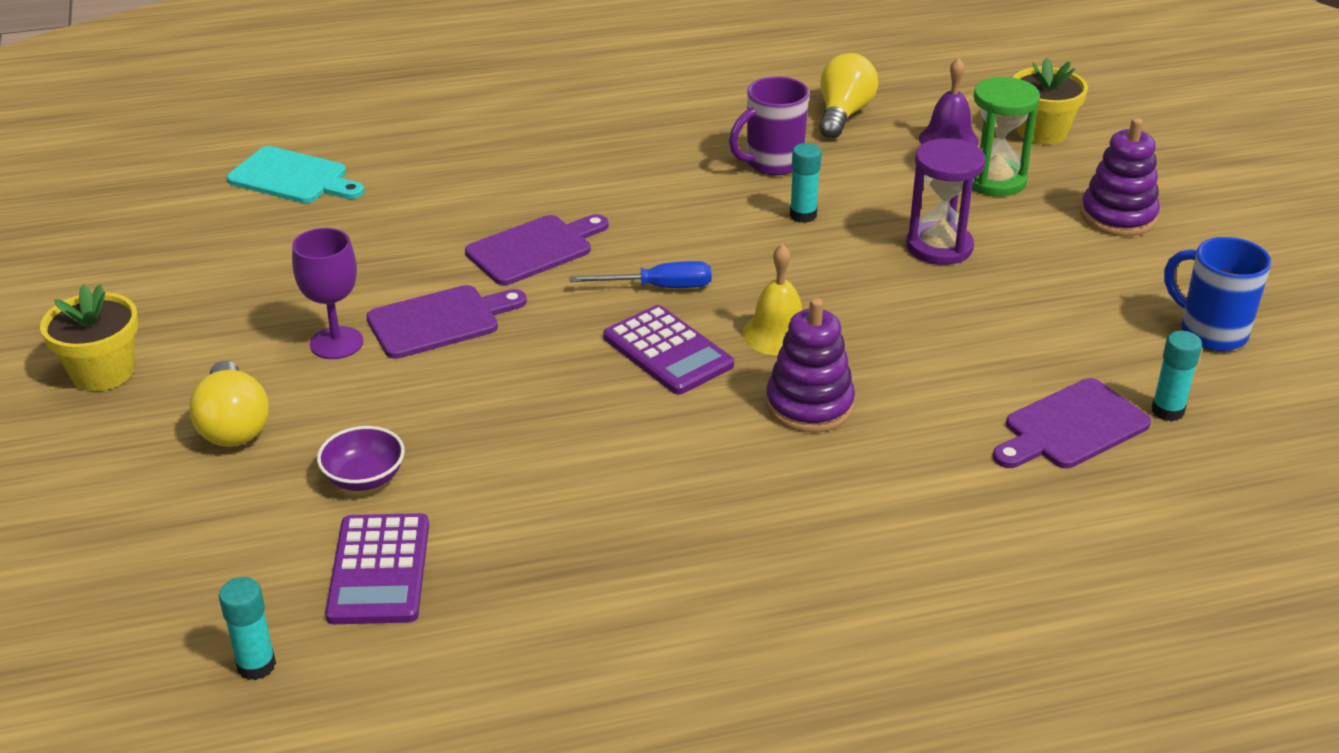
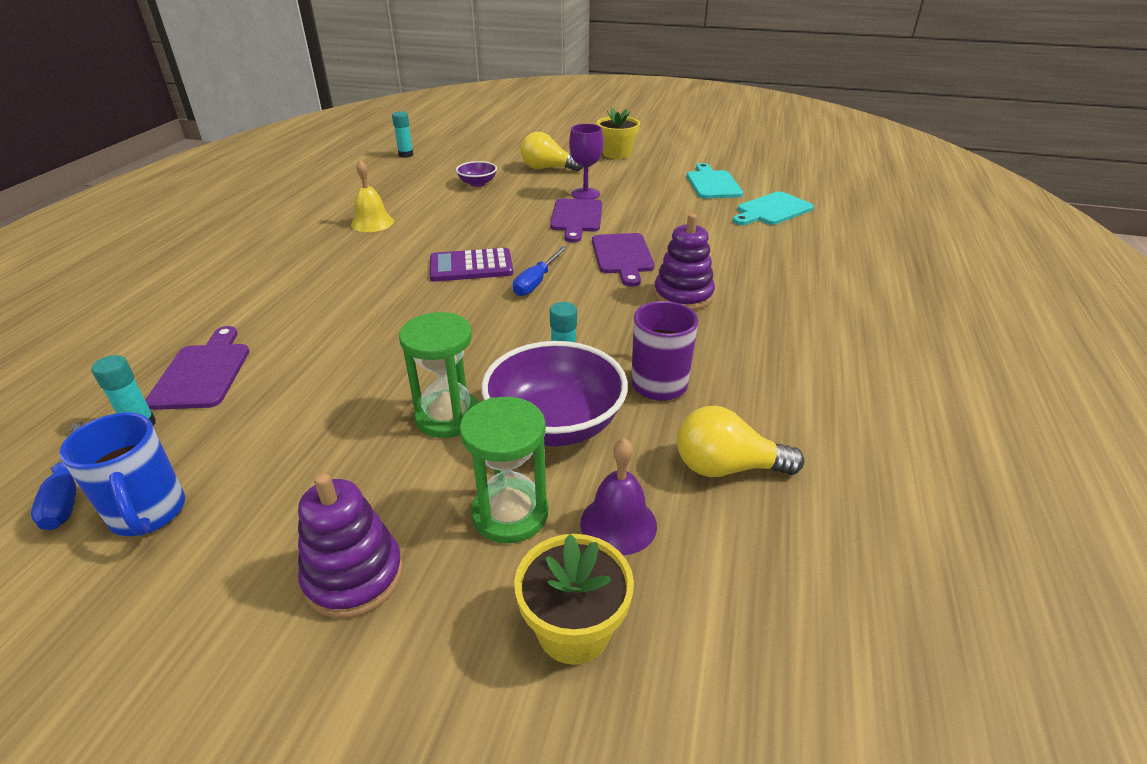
camera: 120 degrees right, 0 degrees up
purple calculator [325,513,429,624] -> none
yellow bell [743,244,802,355] -> yellow bell moved to [351,160,394,232]
purple stacking toy [766,298,855,432] -> purple stacking toy moved to [654,214,715,310]
yellow light bulb [819,53,878,139] -> yellow light bulb turned 135 degrees clockwise [677,406,804,477]
purple hourglass [906,138,985,265] -> green hourglass [399,312,479,438]
blue mug [1164,237,1272,351] -> blue mug turned 75 degrees clockwise [59,412,185,536]
none -> blue screwdriver [31,422,82,530]
none -> purple bowl [481,341,628,446]
none -> turquoise cutting board [687,163,743,199]

